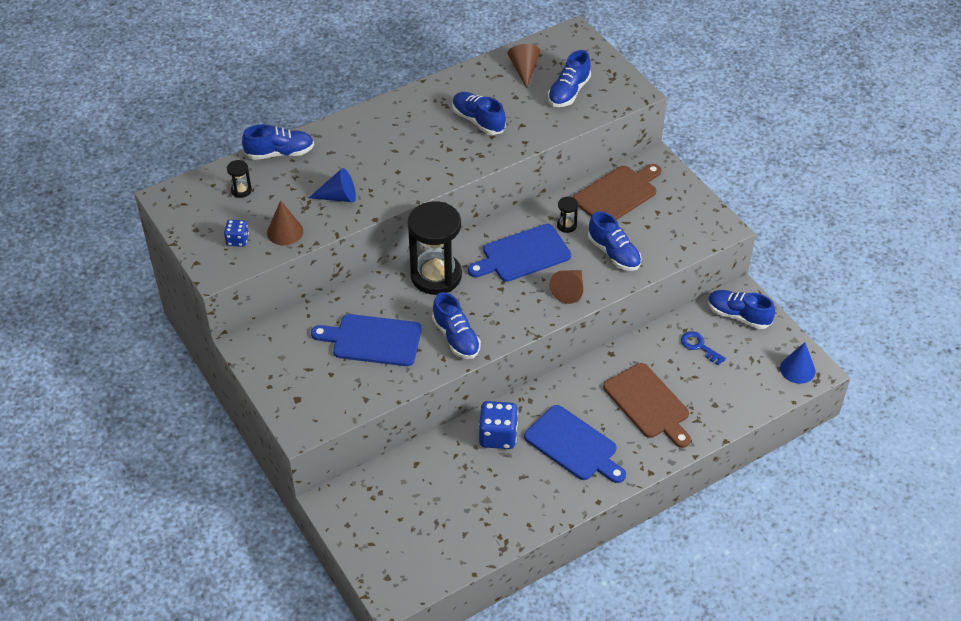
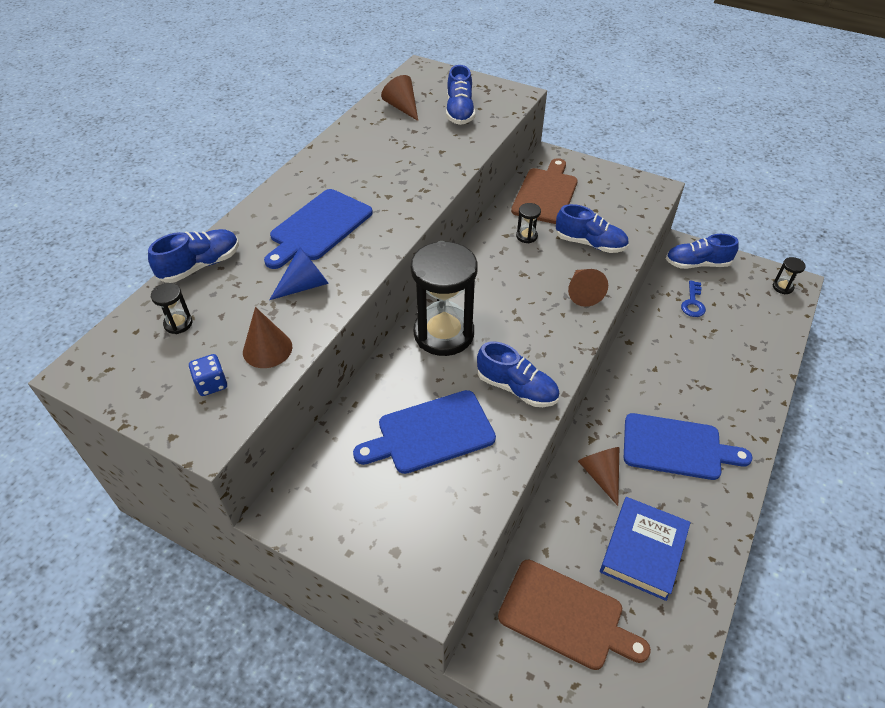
camera: 30 degrees left, 0 degrees up
blue shoe [452,92,506,135] -> none
blue cutting board [468,224,571,282] -> blue cutting board moved to [264,189,373,269]
blue dice [479,401,518,449] -> brown cone [578,447,619,506]
brown cutting board [603,363,691,448] -> brown cutting board moved to [498,560,651,670]
blue key [681,331,726,365] -> blue key turned 90 degrees counterclockwise [681,281,706,317]
blue cone [780,342,816,384] -> black hourglass [773,257,806,295]
none -> blue book [600,497,691,601]

